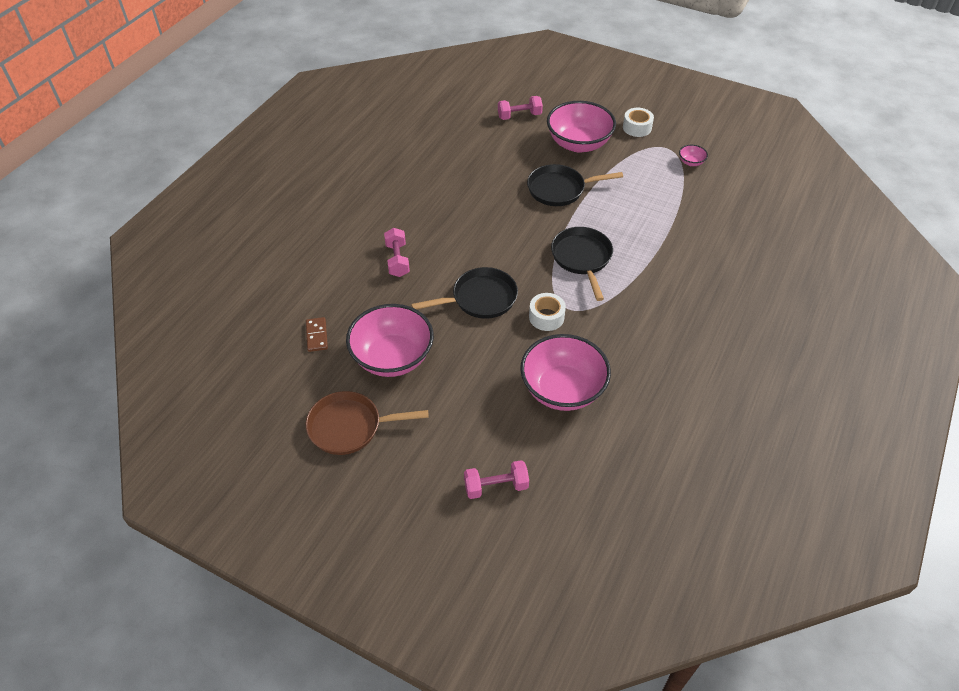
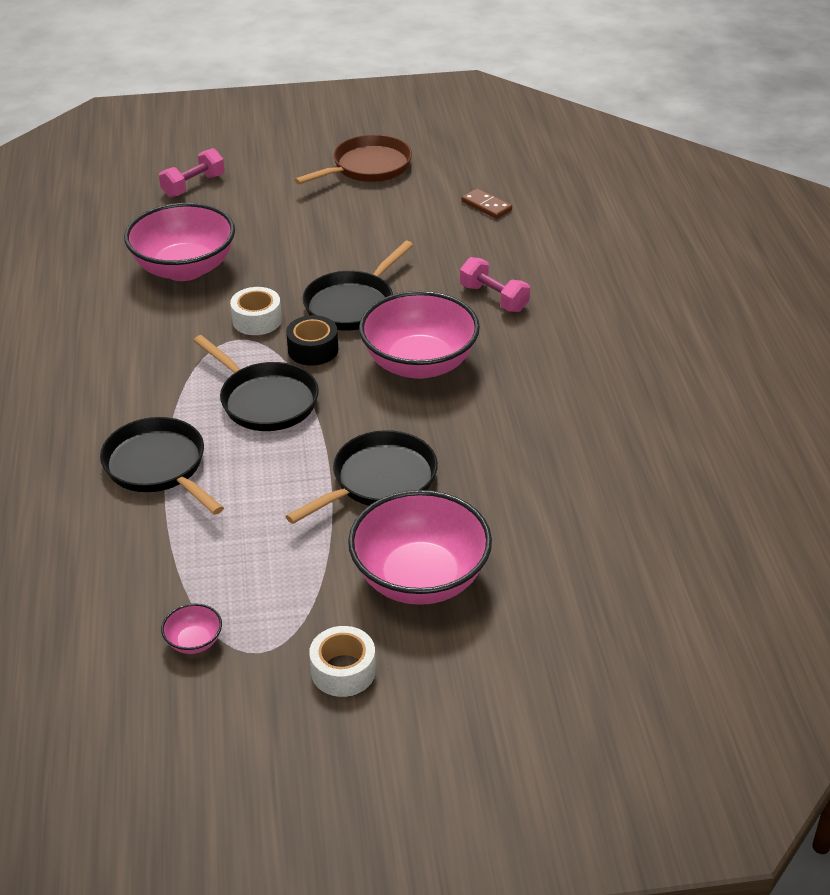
camera: 145 degrees right, 10 degrees down
pink bowl [346,304,434,377] -> pink bowl moved to [359,291,480,379]
pink dumbbell [498,96,543,120] -> none
none -> black pan [100,417,224,515]
none -> black tape [286,315,338,366]

